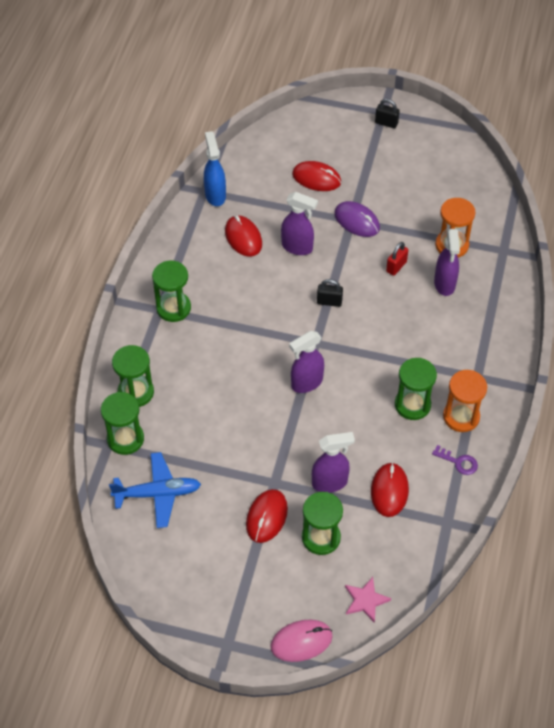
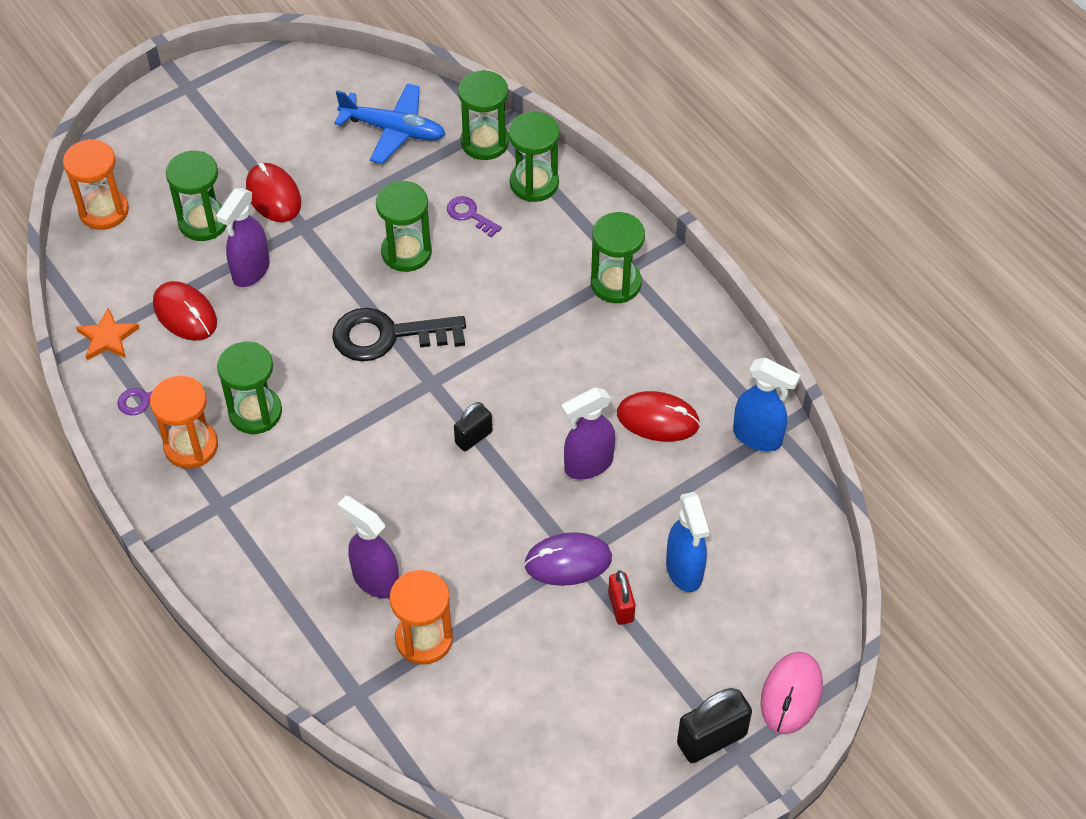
camera: 130 degrees right, 0 degrees up
blue plane [109,452,201,528] -> blue plane turned 105 degrees counterclockwise [334,83,446,164]
pink mouse [270,619,333,662] -> pink mouse moved to [760,652,823,734]
purple spray bottle [289,331,324,393] -> black key [332,308,466,362]
red mouse [292,161,341,191] -> blue spray bottle [666,492,709,592]
pink star [345,577,391,623] -> orange hourglass [63,139,129,230]
black padlock [375,99,400,128] -> black padlock [677,688,752,763], size x1.63
red padlock [386,242,408,276] -> red padlock moved to [608,570,635,625]
none -> orange star [76,308,139,360]
none -> green hourglass [376,181,432,272]
none -> purple key [447,196,502,238]

